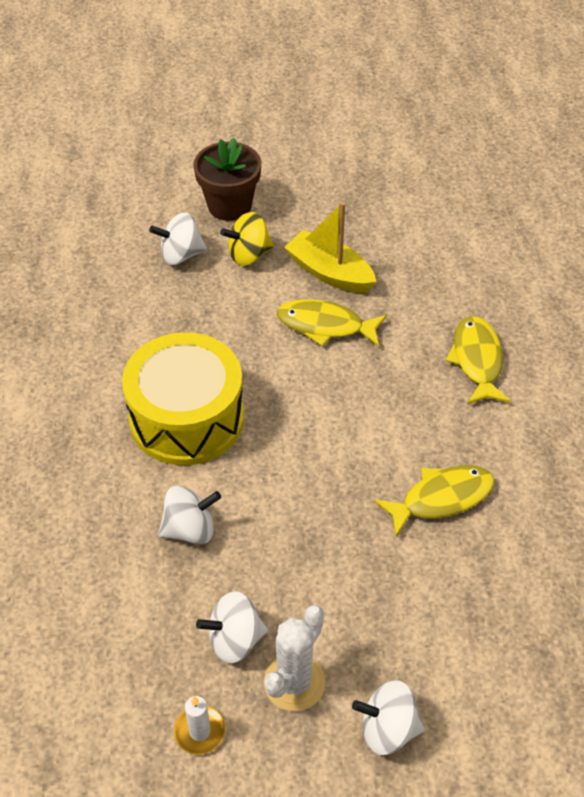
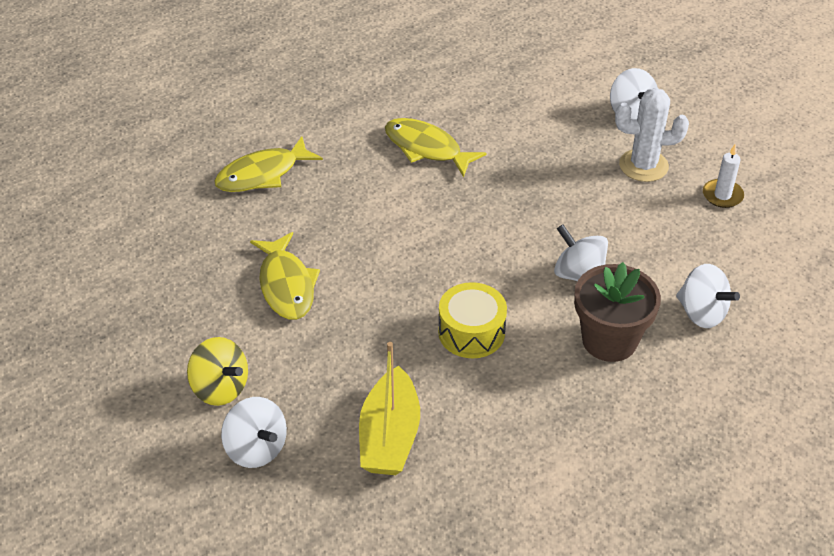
camera: 120 degrees left, 5 degrees down
yellow drum [122,332,244,465] -> yellow drum [438,282,507,358], size x0.55
brown flower pot [193,138,261,221] -> brown flower pot moved to [574,262,661,362]
white spinning top [196,591,268,663] -> white spinning top moved to [676,264,740,328]
yellow boat [284,202,376,293] -> yellow boat moved to [359,342,420,475]

